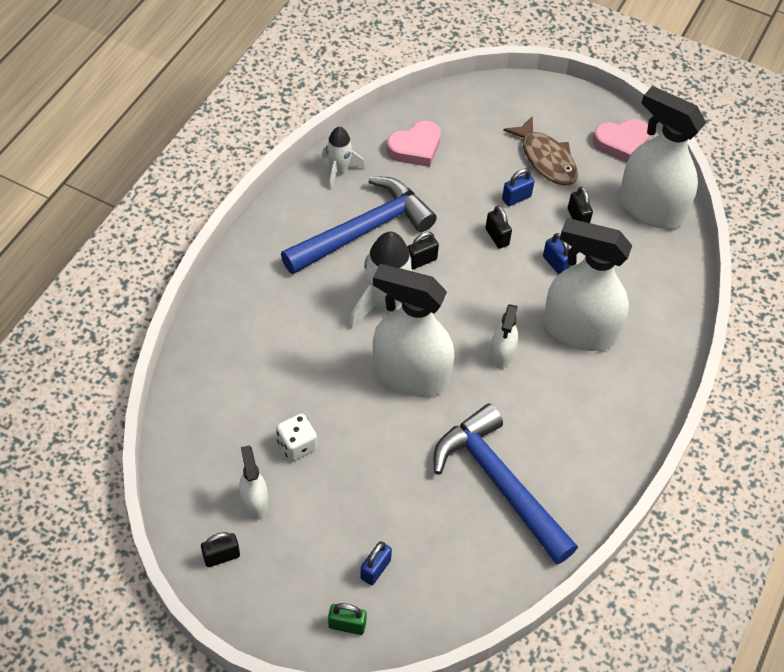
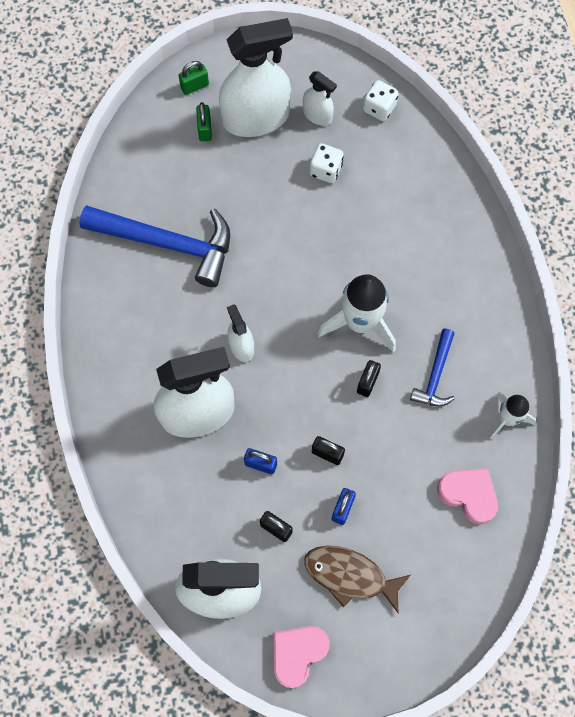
camera: 145 degrees right, 15 degrees up
black padlock [201,532,240,567] -> none
blue hammer [281,177,437,274] -> blue hammer [410,329,455,407], size x0.52
blue padlock [360,541,392,585] -> green padlock [196,102,212,141]
white spray bottle [373,264,455,397] -> white spray bottle moved to [219,18,293,137]
pink heart [387,121,441,167] -> pink heart turned 105 degrees clockwise [437,468,498,524]
none -> white dice [363,80,399,121]

